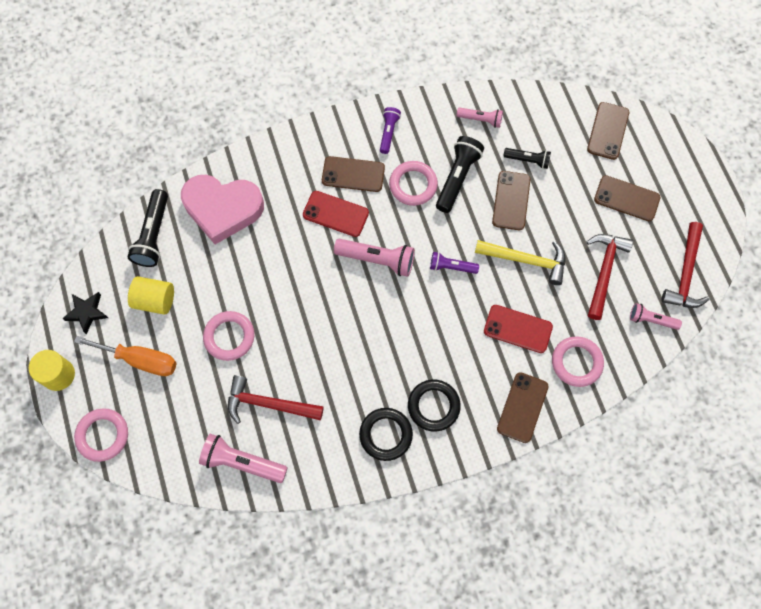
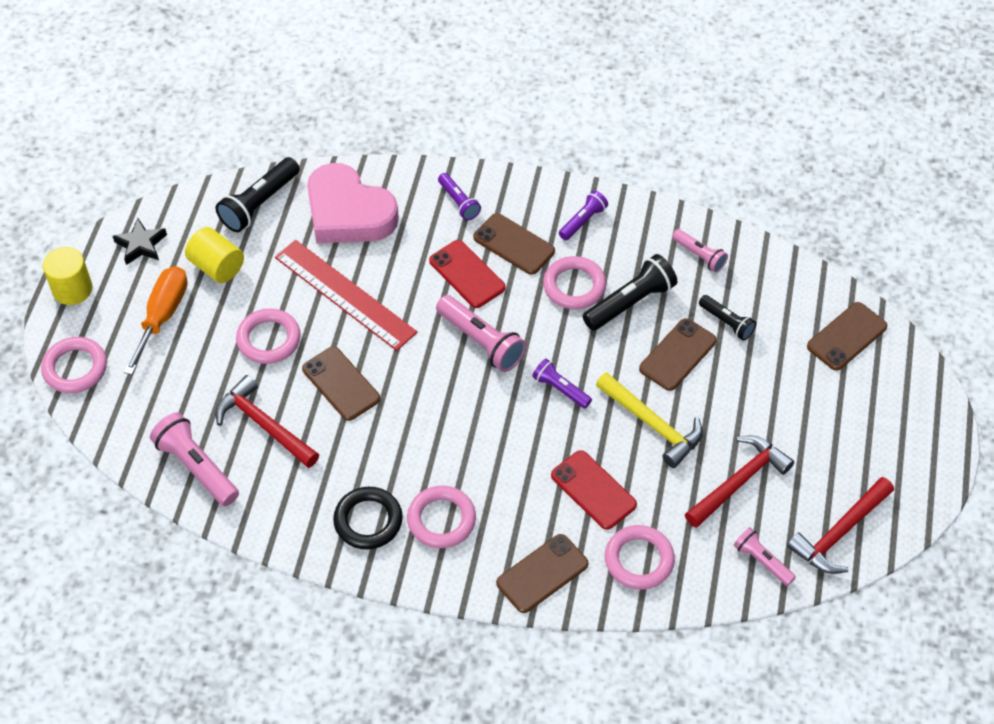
camera: 30 degrees right, 15 degrees down
orange screwdriver [74,336,176,376] -> orange screwdriver turned 120 degrees counterclockwise [124,266,188,375]
black ring [408,380,461,432] -> pink ring [407,485,476,548]
brown phone [594,175,660,221] -> brown phone moved to [302,347,380,421]
none -> red ruler [275,240,417,351]
none -> purple flashlight [438,173,481,220]

